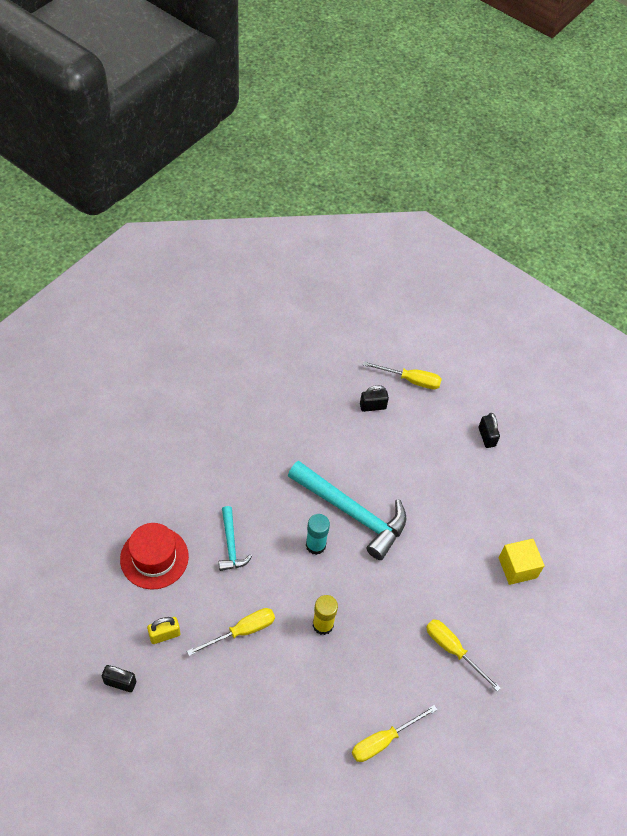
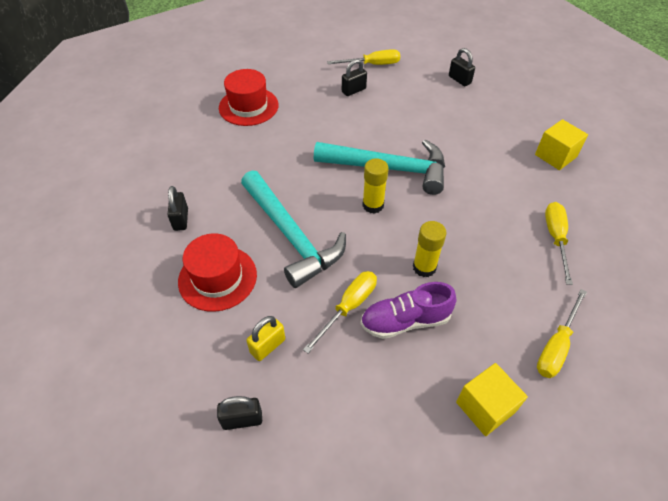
camera: 20 degrees left, 5 degrees down
turquoise hammer [219,506,252,571] -> turquoise hammer [241,170,346,288], size x1.96
turquoise glue stick [306,514,330,555] -> yellow glue stick [362,158,389,214]
yellow screwdriver [426,619,501,692] -> yellow screwdriver turned 75 degrees clockwise [545,202,573,285]
none -> black padlock [167,186,188,231]
none -> red hat [219,69,279,126]
none -> purple shoe [361,282,456,339]
none -> yellow cube [456,363,528,436]

